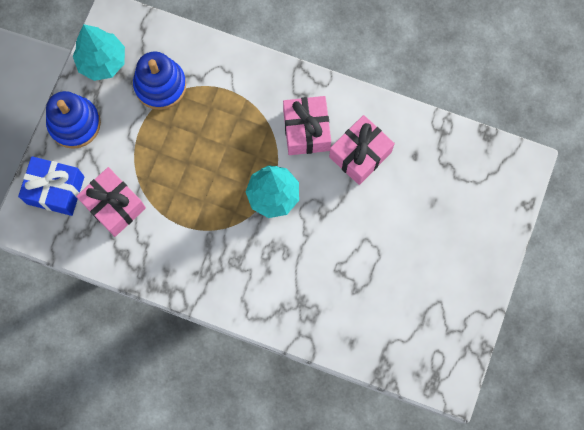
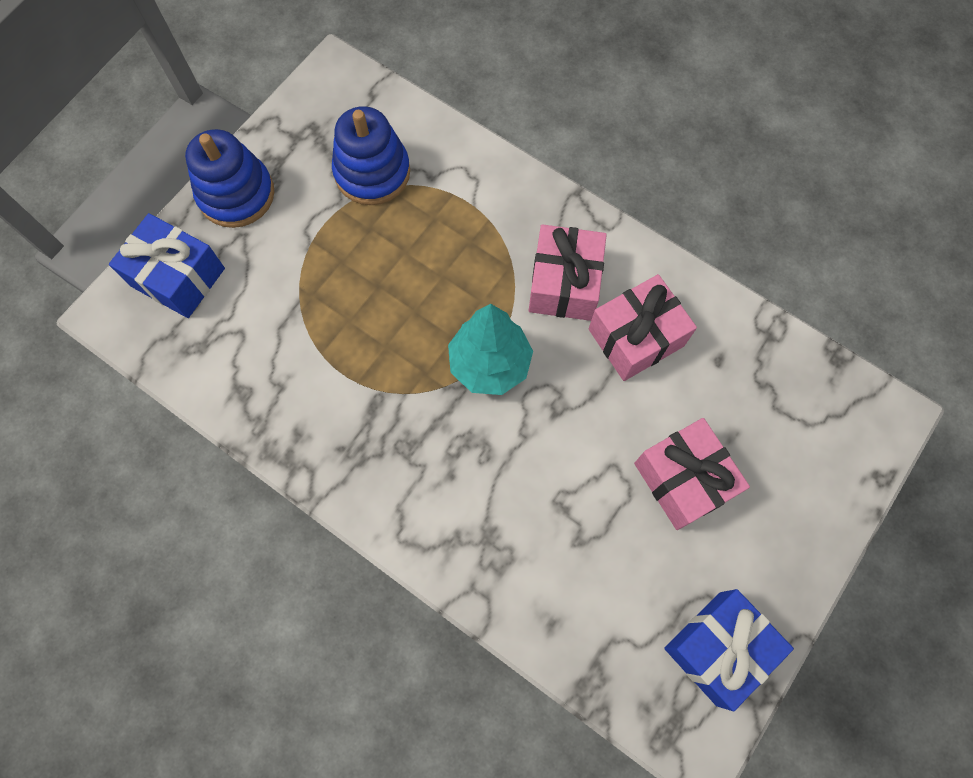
camera: 15 degrees right, 5 degrees down
turquoise tree [73,24,125,81] -> none
pink gift [76,167,146,237] -> pink gift moved to [634,418,750,530]
none -> blue gift [664,589,794,711]

